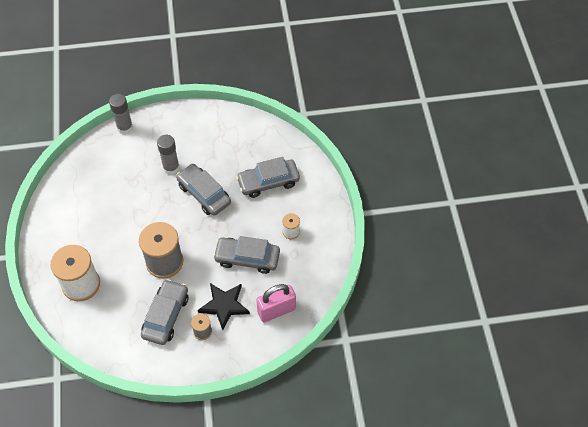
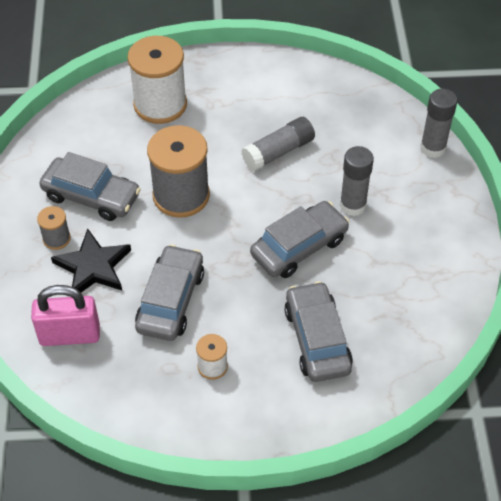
camera: 95 degrees right, 5 degrees down
pink padlock [256,284,296,322] -> pink padlock turned 75 degrees counterclockwise [31,285,100,346]
none -> grey glue stick [241,117,315,171]

